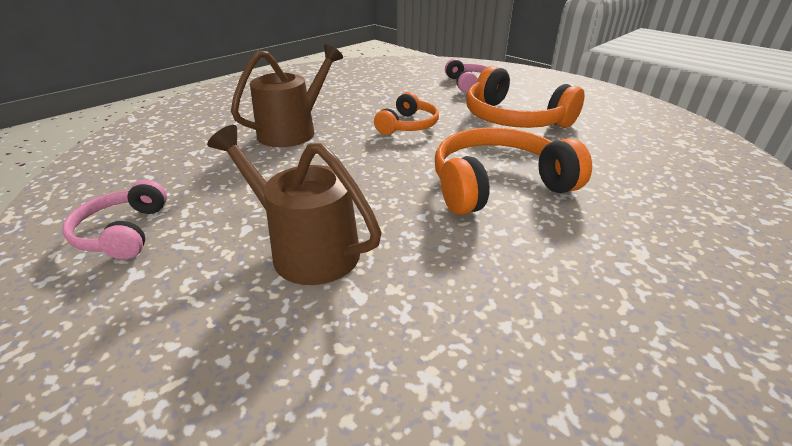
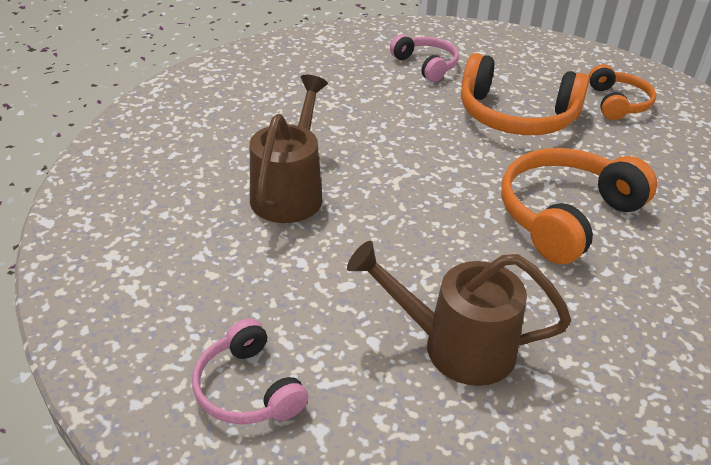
camera: 25 degrees left, 5 degrees up
orange headphones [374,92,439,135] -> orange headphones moved to [589,64,656,120]

